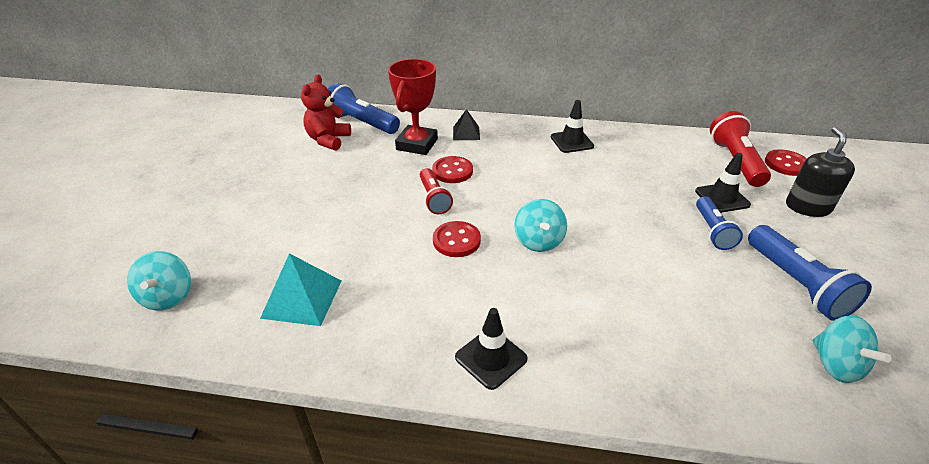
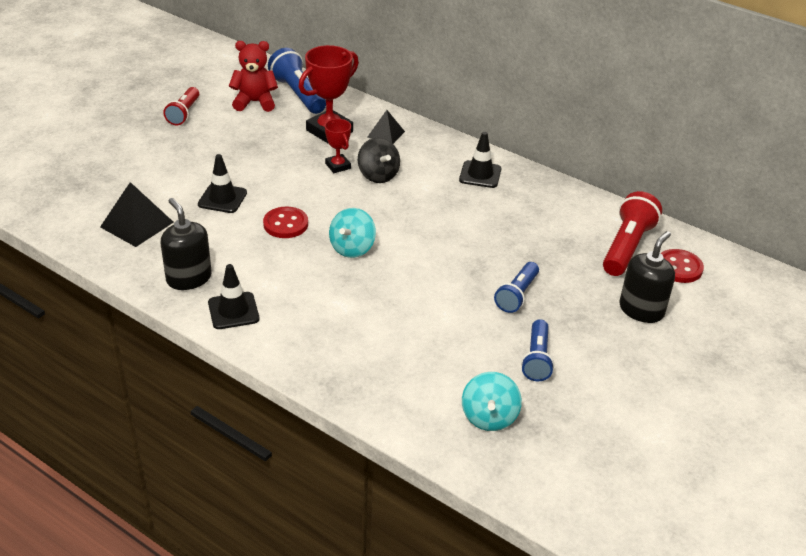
camera: 25 degrees right, 0 degrees up
turquoise spinning top [127,251,191,311] -> none
turquoise pyramid [260,253,341,326] -> black pyramid [100,182,174,247]
red teddy bear [301,75,351,151] -> red teddy bear turned 45 degrees clockwise [229,41,278,112]
red flashlight [420,168,453,214] -> red flashlight moved to [163,87,199,125]
red button [432,156,473,183] -> red trophy [325,119,351,173]
black traffic cone [695,153,751,213] -> black traffic cone moved to [198,154,247,213]
blue flashlight [748,225,872,321] -> blue flashlight [521,319,554,381], size x0.65
none -> black soap dispenser [161,198,212,290]
none -> black spinning top [358,138,400,183]

